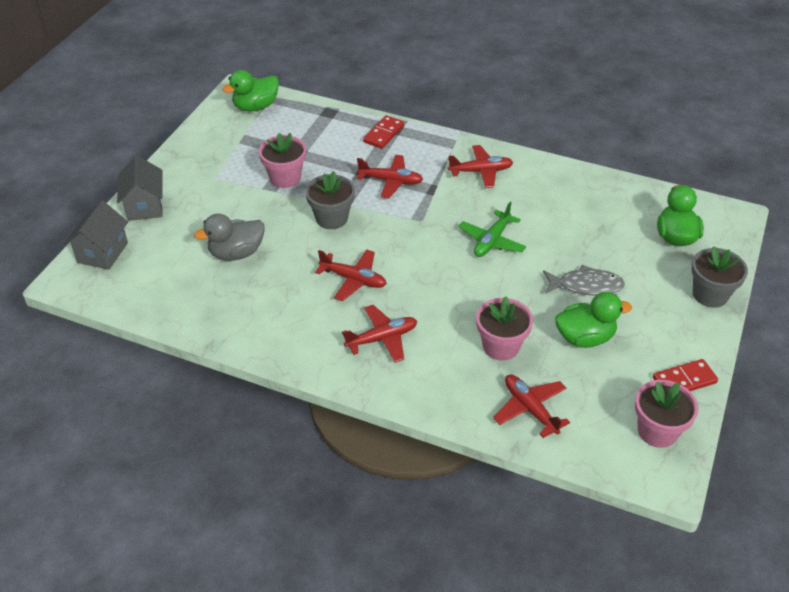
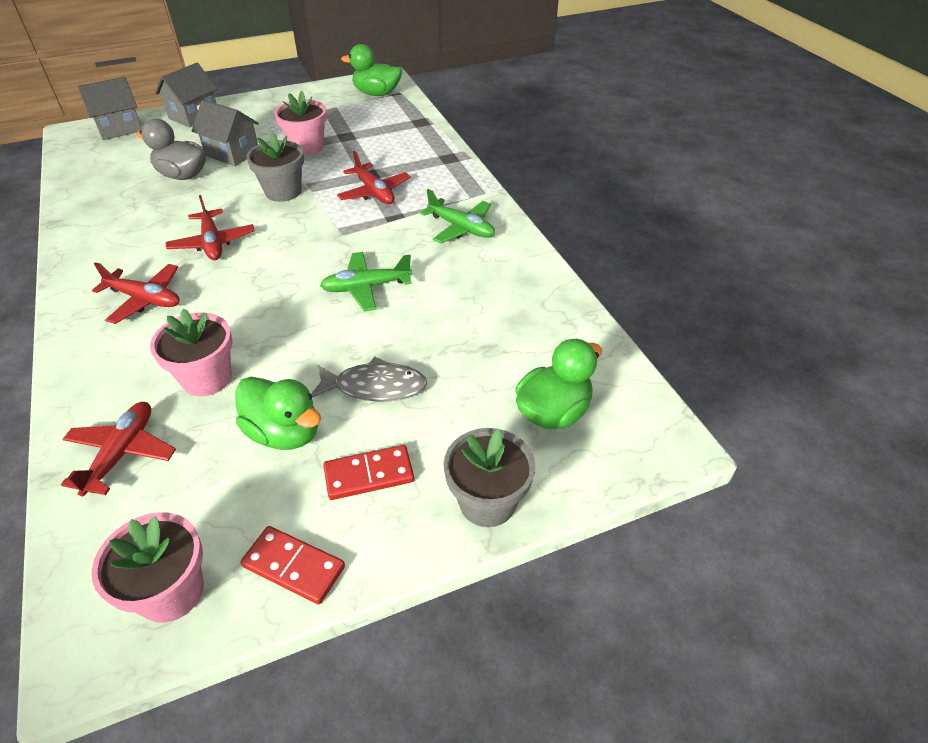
camera: 45 degrees right, 0 degrees up
red domino [363,115,404,149] -> red domino moved to [323,445,414,500]
red plane [448,145,513,188] -> green plane [420,189,495,243]
grey fish [543,265,625,296] -> grey fish turned 45 degrees counterclockwise [311,357,427,402]
none -> grey house [192,100,259,166]

